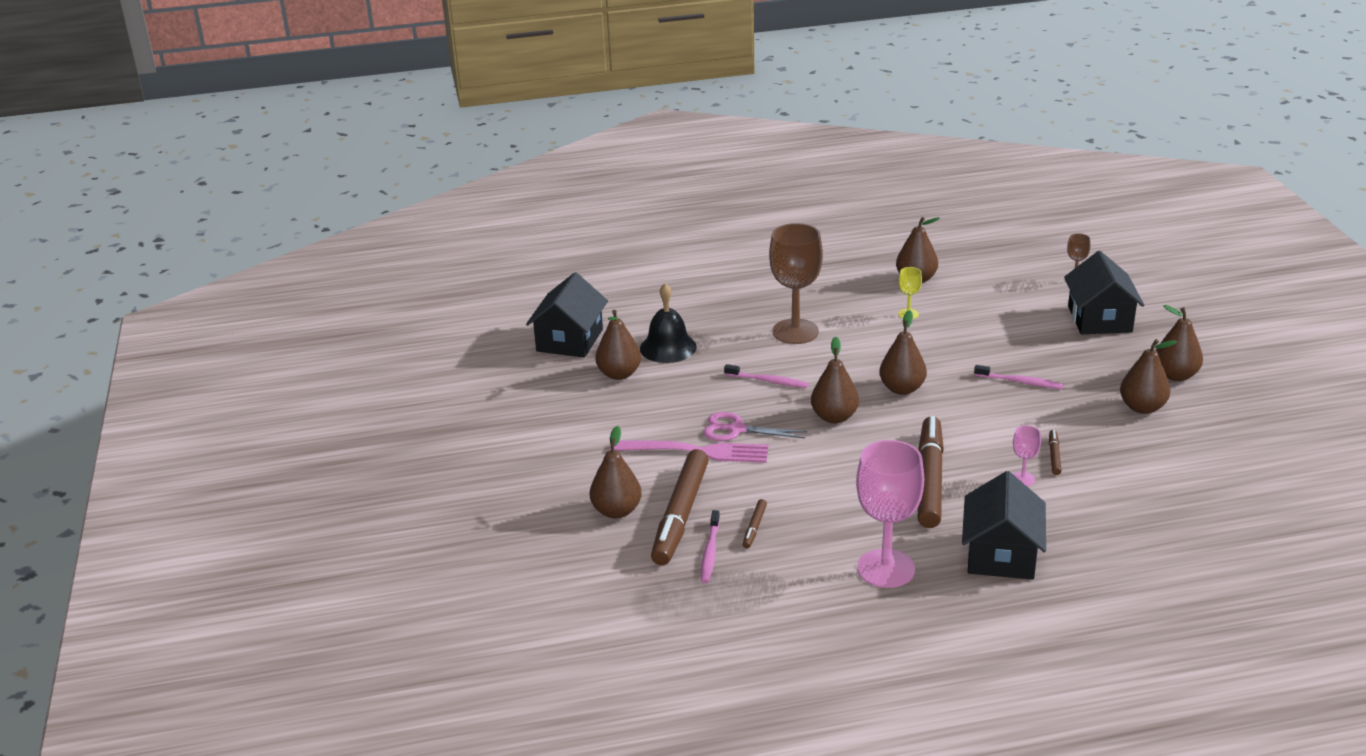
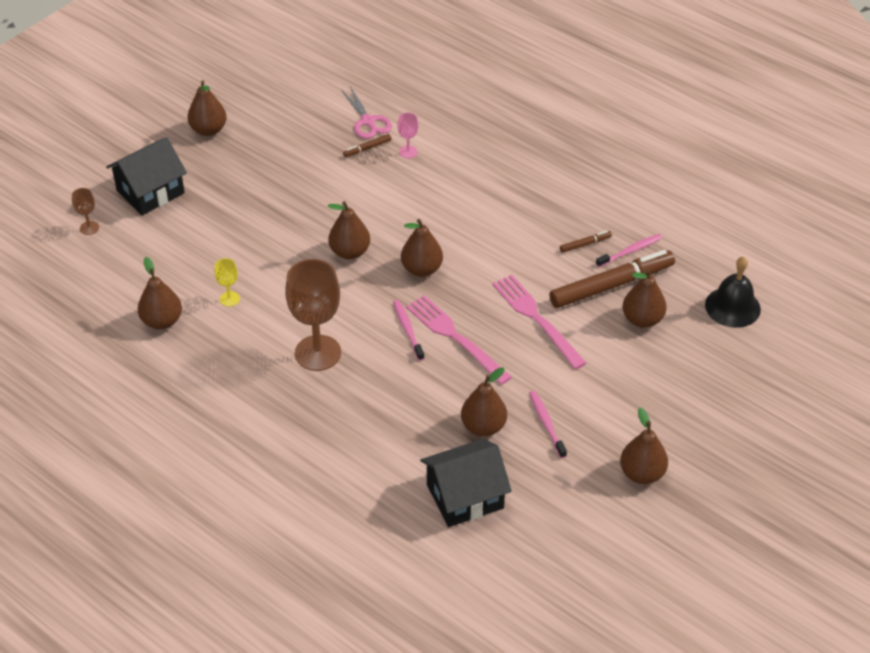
camera: 130 degrees left, 15 degrees up
black bell [640,283,697,363] -> black bell moved to [705,257,761,328]
pink scissors [703,412,807,441] -> pink scissors moved to [341,87,392,139]
pink goblet [856,440,924,588] -> none
brown marker [918,416,944,528] -> none
black house [962,471,1046,580] -> none
pink toothbrush [974,365,1063,389] -> pink toothbrush moved to [529,391,567,458]
brown pear [1120,339,1177,414] -> brown pear moved to [620,408,668,484]
none -> pink fork [406,295,512,385]

